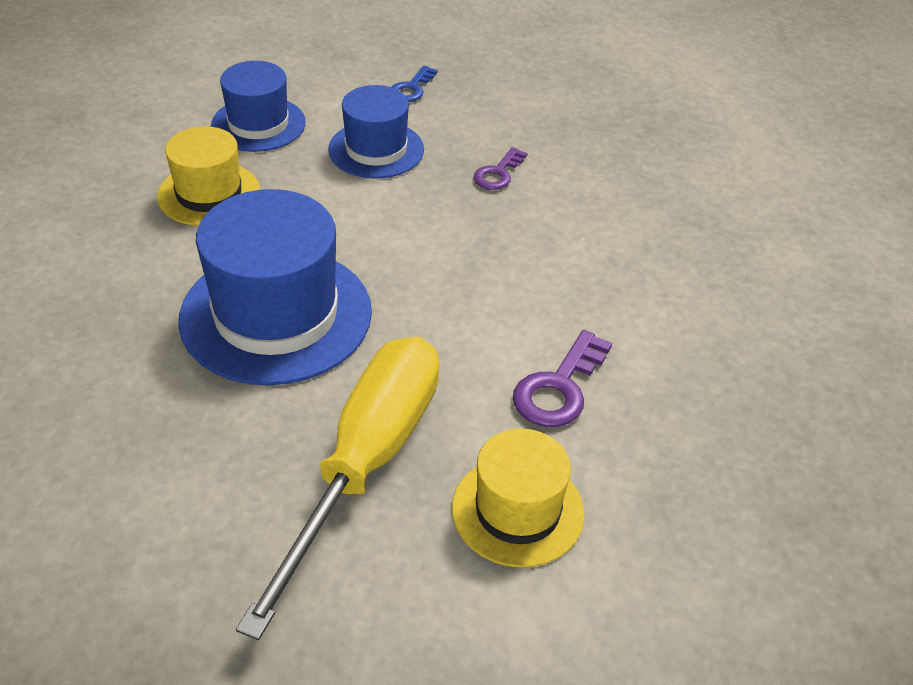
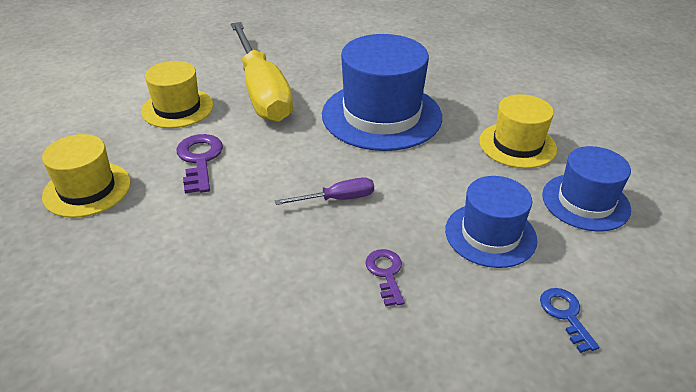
camera: 140 degrees right, 5 degrees down
none -> yellow hat [42,134,131,218]
none -> purple screwdriver [275,177,374,205]

